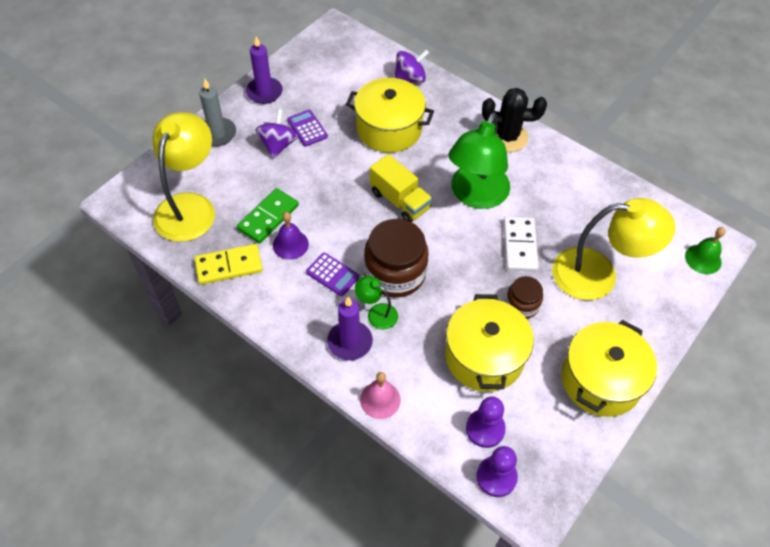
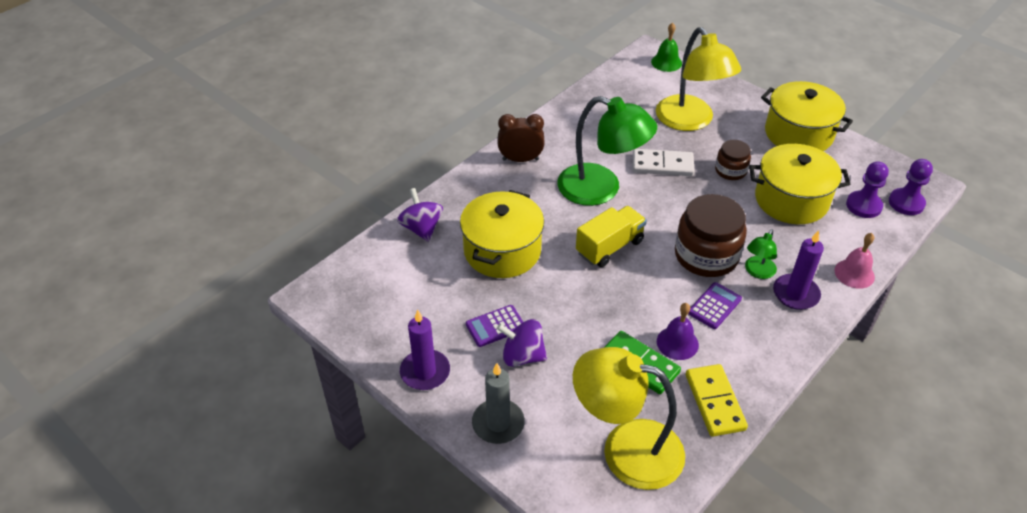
camera: 85 degrees left, 10 degrees down
black cactus [482,88,547,152] -> brown clock [498,114,545,162]
yellow lamp [552,198,675,300] -> yellow lamp turned 150 degrees clockwise [656,27,741,131]

